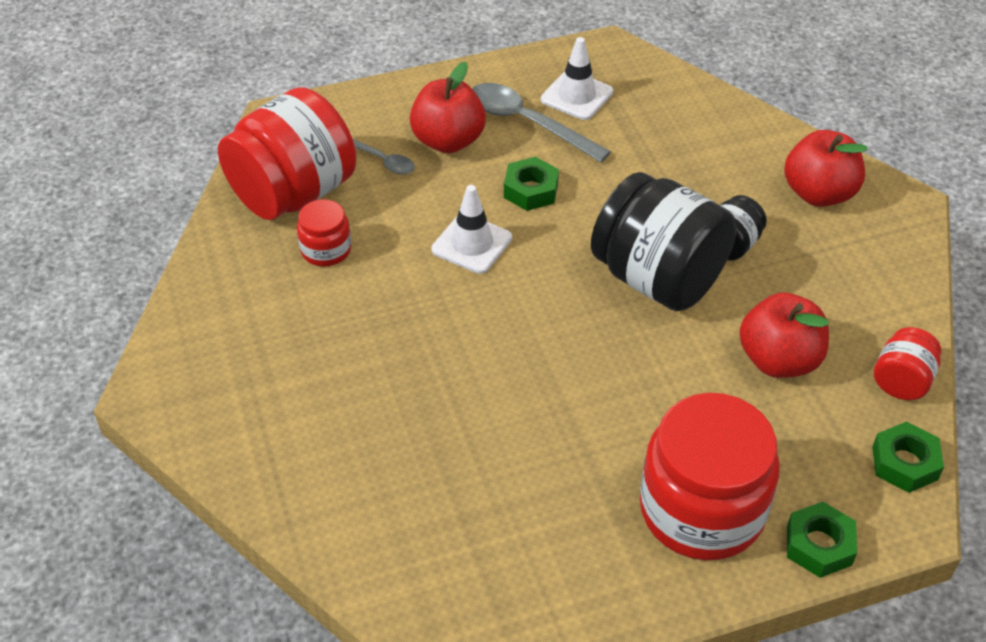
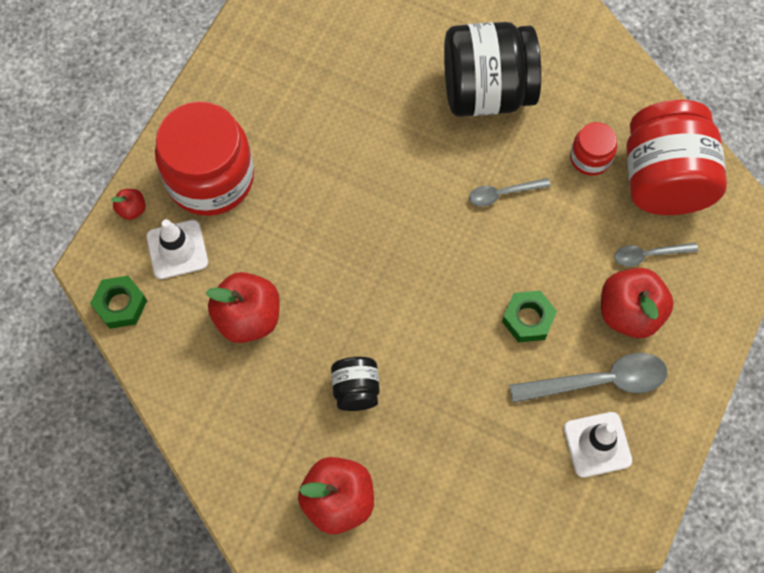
camera: 135 degrees right, 20 degrees up
white traffic cone [431,185,512,274] -> white traffic cone moved to [146,219,208,279]
black jar [591,172,736,311] -> black jar moved to [444,22,541,117]
green nut [787,502,857,578] -> red apple [111,189,146,220]
red jar [874,327,941,400] -> none
none -> grey spoon [469,178,551,207]

